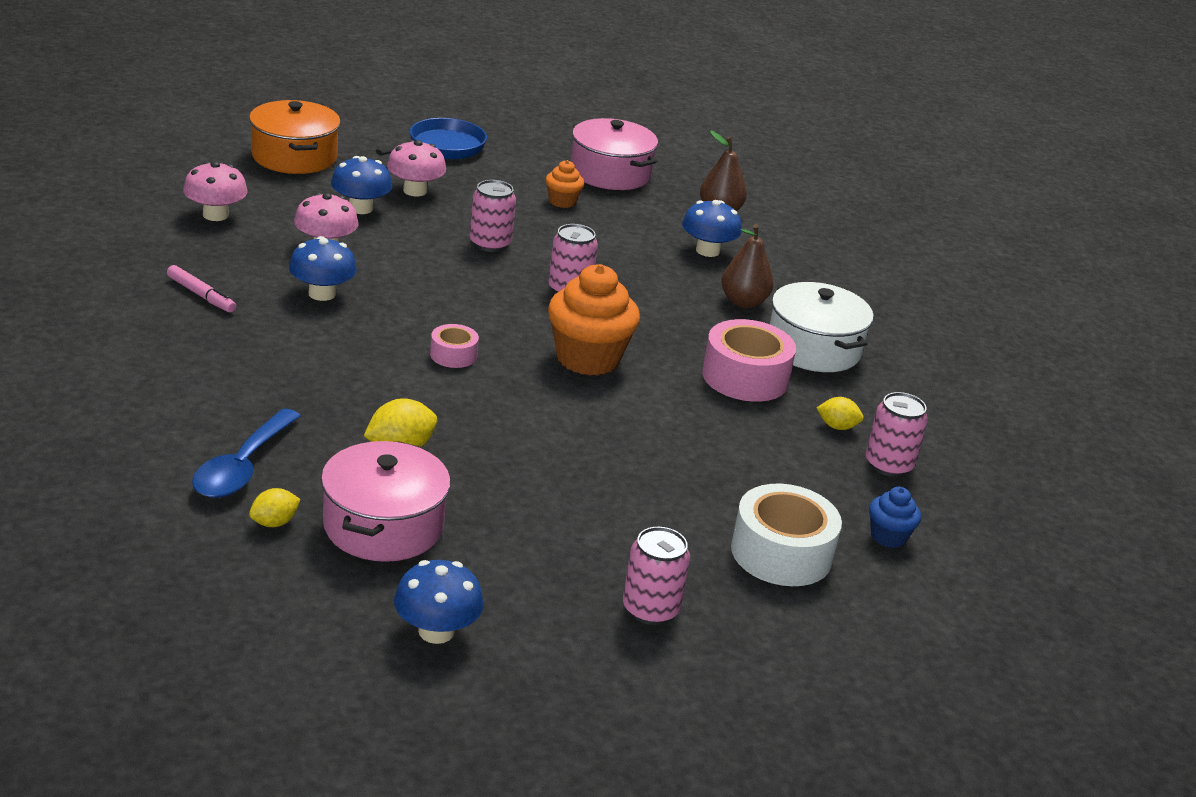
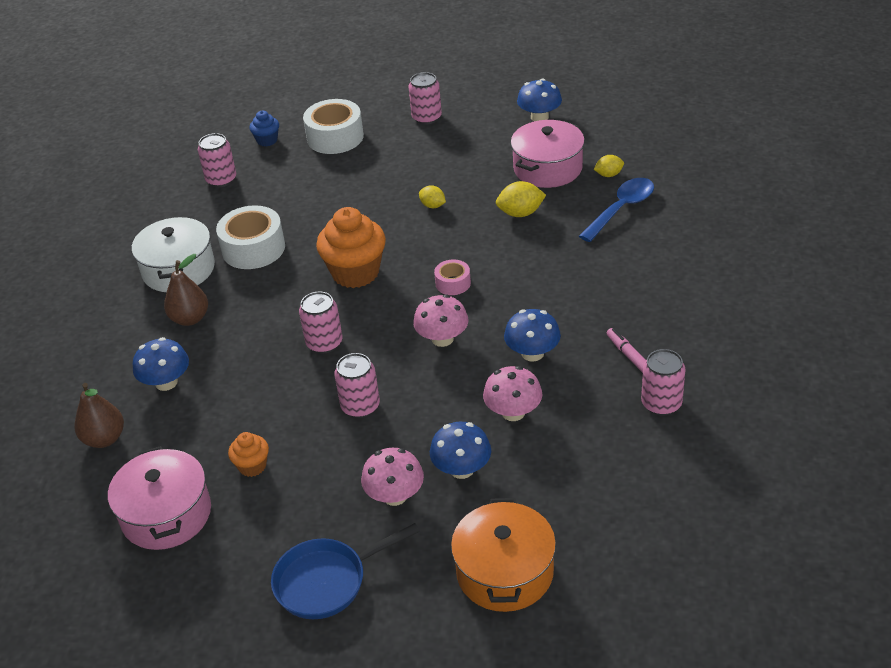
camera: 150 degrees left, 10 degrees up
pink mushroom [183,161,247,221] -> pink mushroom moved to [413,294,469,347]
pink tape [702,319,796,402] -> white tape [216,205,285,269]
yellow lemon [817,397,864,430] -> yellow lemon moved to [419,185,446,208]
none -> pink can [641,349,685,415]

